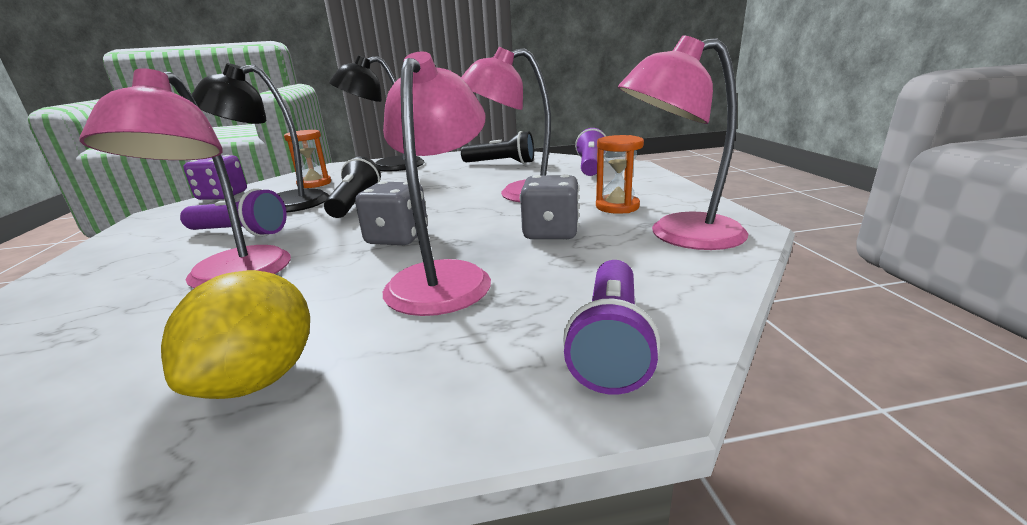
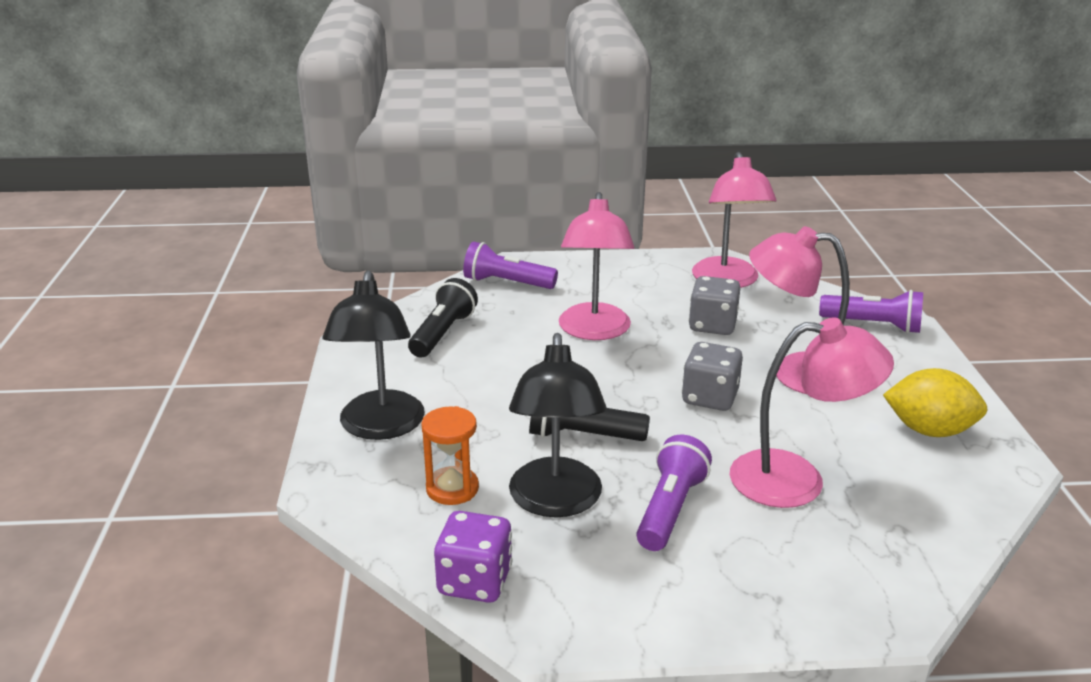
camera: 85 degrees left, 5 degrees up
orange hourglass [596,135,644,214] -> none

